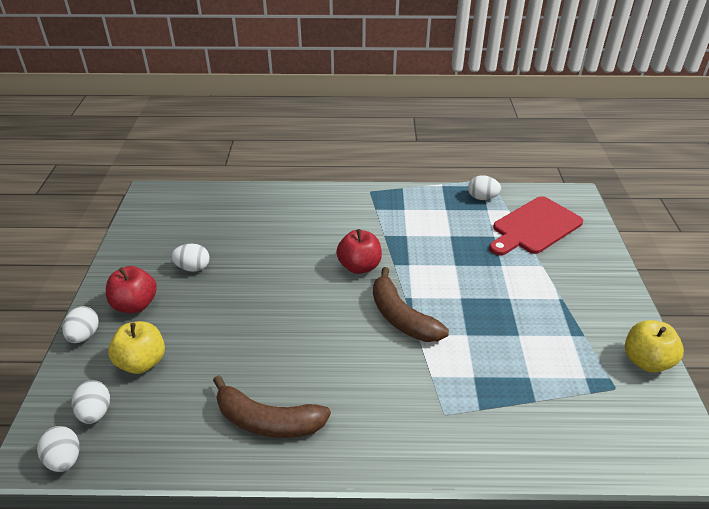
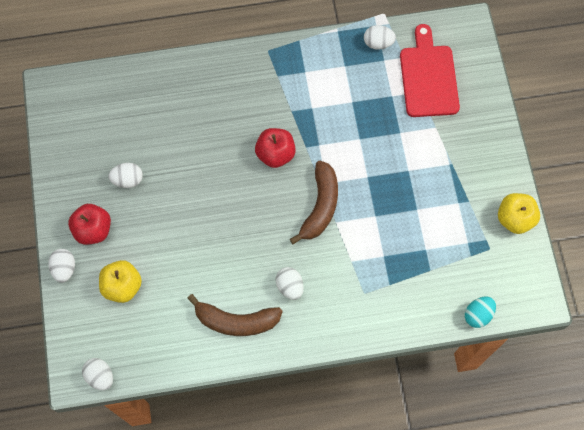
camera: 10 degrees left, 30 degrees up
white egg [72,380,110,424] -> white egg moved to [275,267,304,300]
brown banana [373,267,449,342] -> brown banana turned 120 degrees counterclockwise [290,161,338,244]
red cutting board [489,196,583,256] -> red cutting board turned 135 degrees clockwise [400,24,460,117]
none -> turquoise egg [465,297,496,328]

